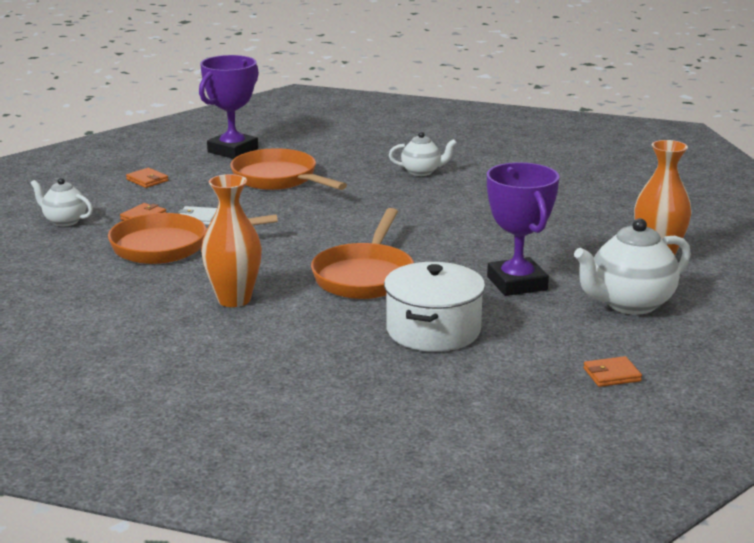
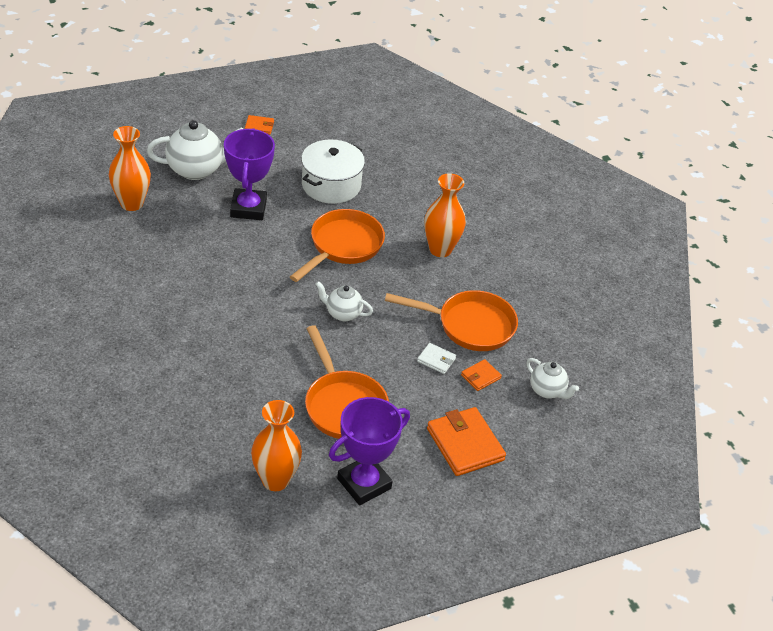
camera: 165 degrees left, 20 degrees up
orange wallet [126,168,168,188] -> orange wallet [427,407,506,476], size x2.00
white teapot [389,132,457,176] -> white teapot moved to [315,281,373,321]
none -> orange vase [251,400,302,491]

